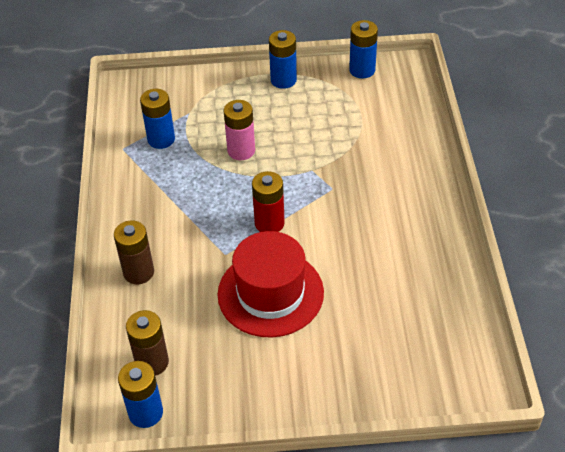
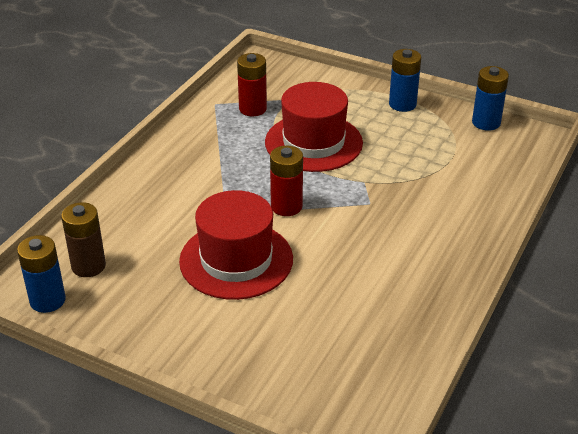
camera: 30 degrees right, 10 degrees down
brown battery [114,220,154,284] -> none
blue battery [140,89,175,149] -> red battery [237,53,267,116]
pink battery [224,100,255,160] -> red hat [265,82,363,172]

